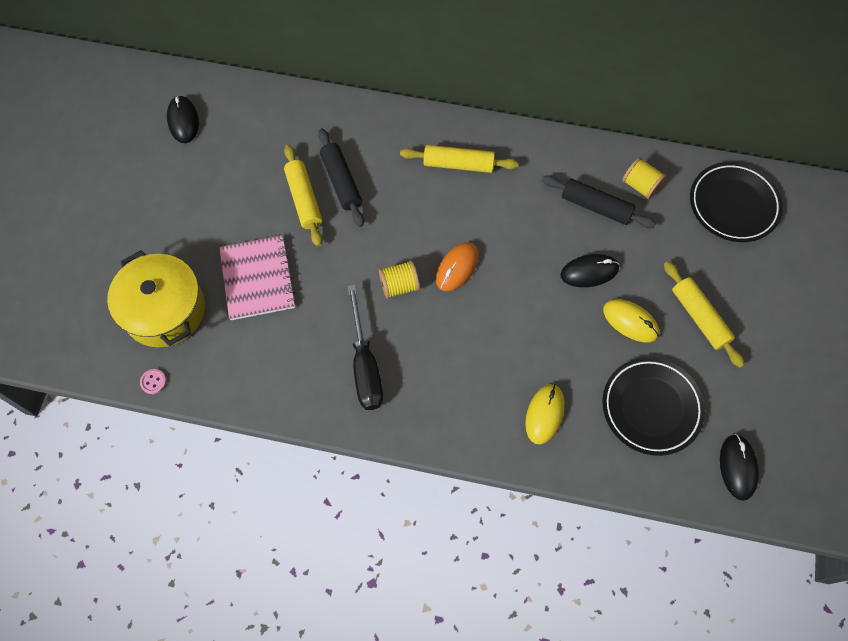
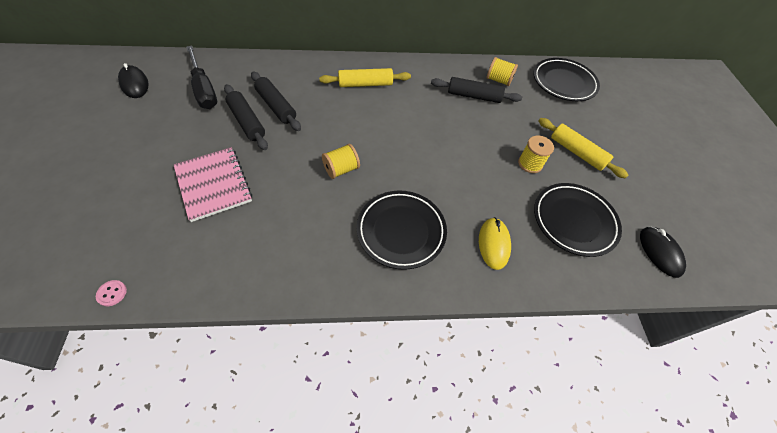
camera: 20 degrees left, 10 degrees down
yellow pot [107,250,205,347] -> none
yellow rolling pin [284,144,323,247] -> black rolling pin [224,84,268,150]
black screwdriver [347,285,383,410] -> black screwdriver moved to [186,46,217,109]
orange mouse [436,242,479,291] -> none
black mouse [560,254,620,287] -> none
yellow mouse [603,299,659,343] -> yellow spool [518,136,554,173]
none -> black plate [357,191,447,270]

